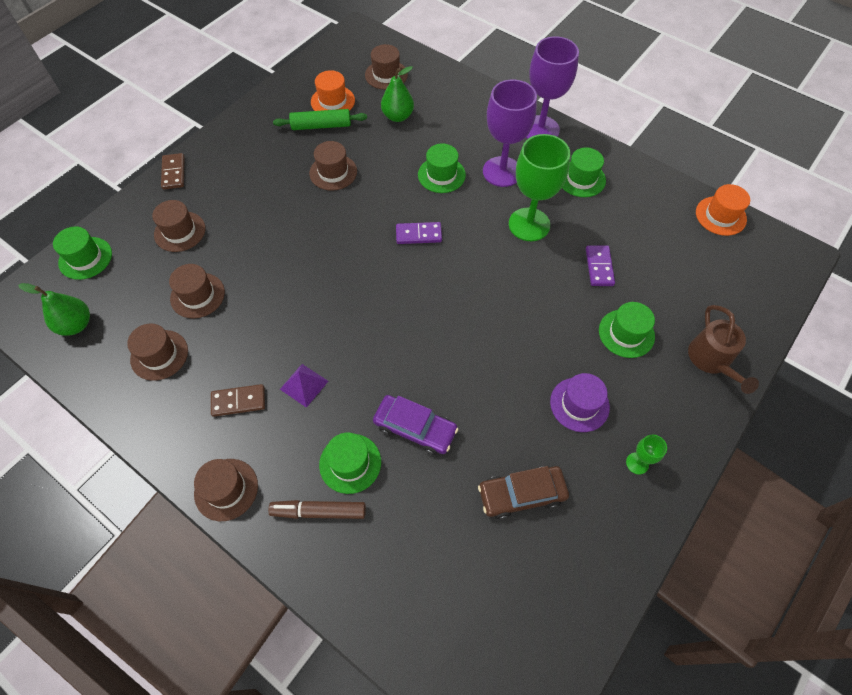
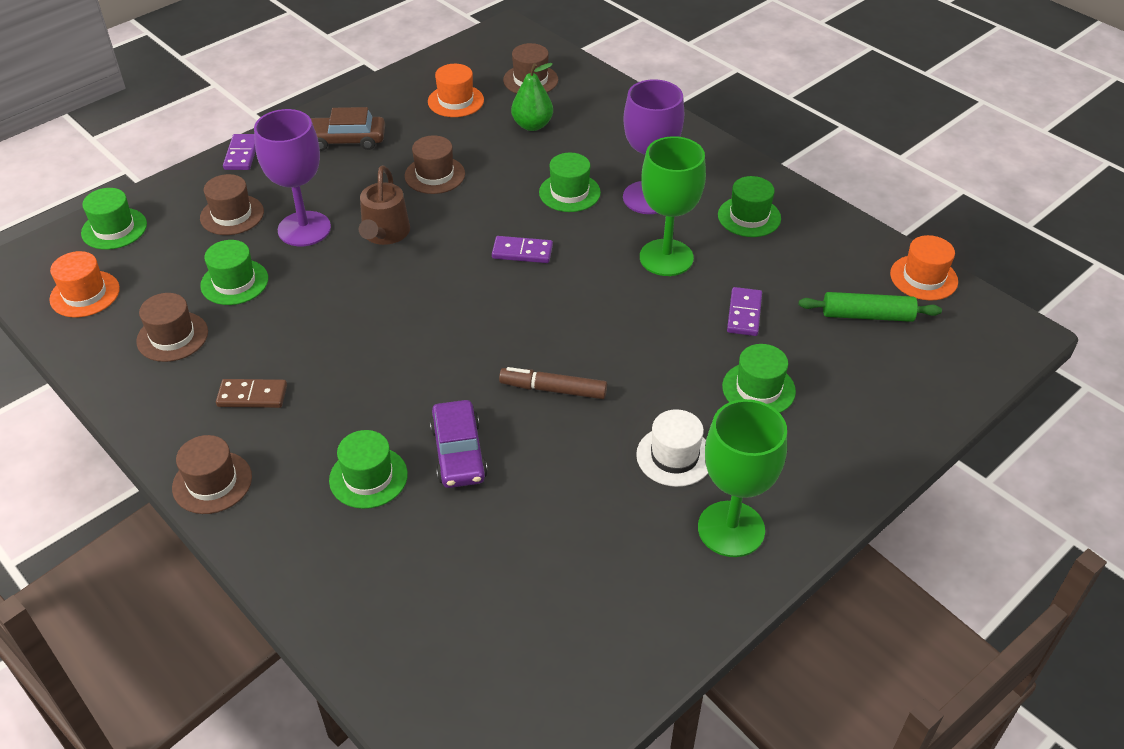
camera: 10 degrees right, 15 degrees down
green pear [18,283,90,336] -> orange hat [49,251,120,317]
brown domino [161,153,185,190] -> purple domino [223,134,256,170]
brown hat [169,264,225,318] -> green hat [200,240,268,305]
brown marker [268,500,366,519] -> brown marker moved to [499,367,607,399]
green rolling pin [273,109,367,130] -> green rolling pin moved to [799,292,942,322]
purple pyramid [280,364,328,408] -> none
purple car [373,395,458,455] -> purple car turned 45 degrees clockwise [430,400,488,488]
brown car [478,466,569,519] -> brown car moved to [310,107,385,151]
purple goblet [526,36,579,139] -> purple goblet moved to [254,109,331,246]
purple hat [550,373,610,432] -> white hat [636,409,708,487]
green goblet [626,435,667,475] -> green goblet [698,399,787,557], size x2.27
brown watering can [688,305,759,394] -> brown watering can moved to [359,165,410,245]

